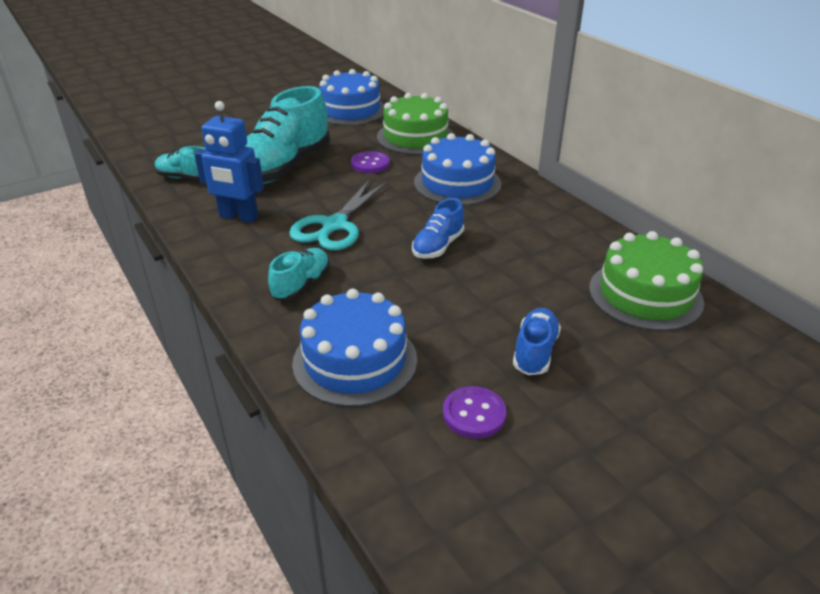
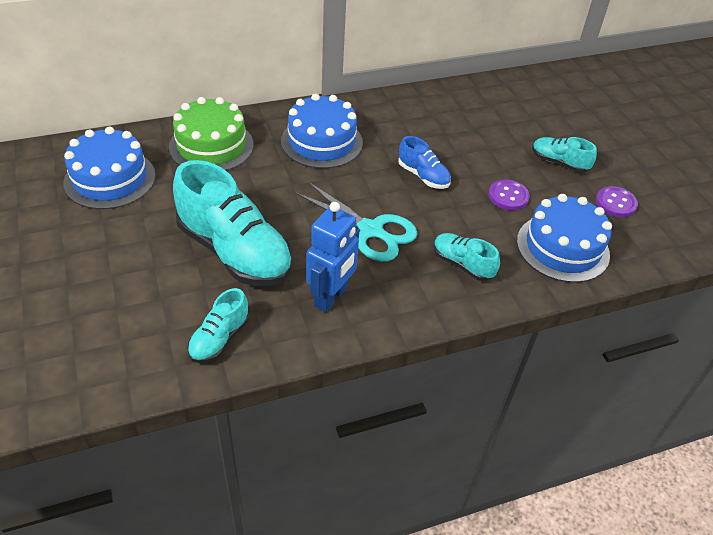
camera: 80 degrees left, 10 degrees up
purple button [351,151,390,173] -> purple button moved to [489,180,530,210]
blue shoe [513,308,561,375] -> turquoise shoe [532,137,597,173]
green cake [589,231,704,331] -> none

